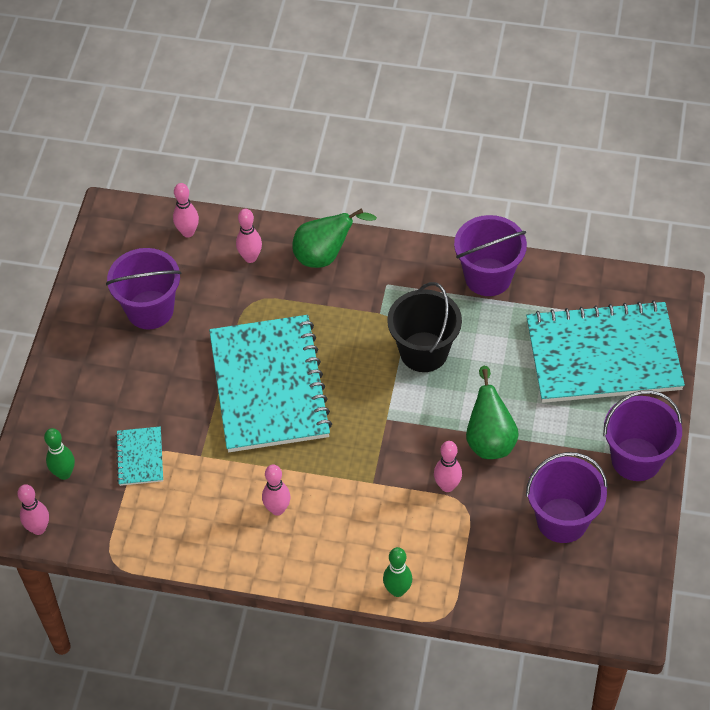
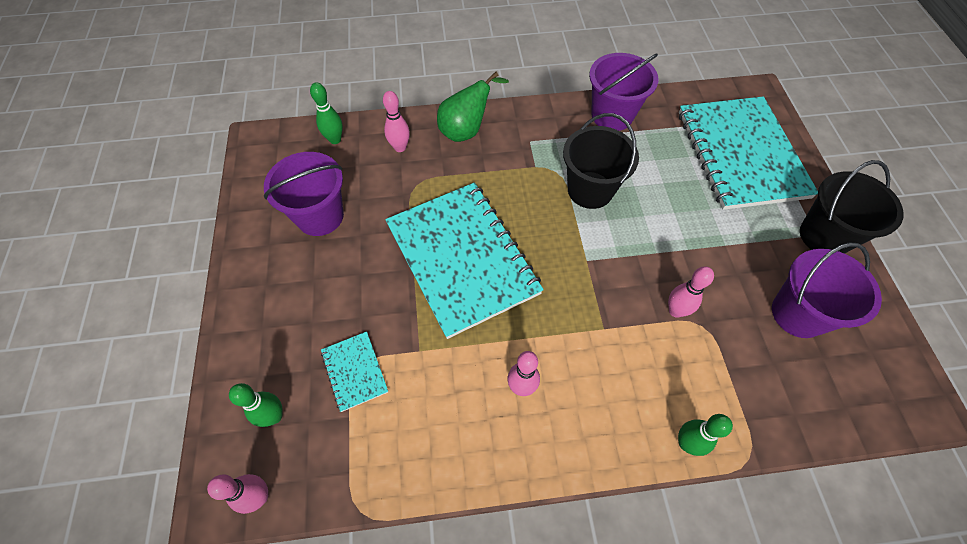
camera: 20 degrees left, 5 degrees up
pink bowling pin [173,183,199,238] -> green bowling pin [310,82,343,144]
green pear [466,366,519,459] -> none
turquoise notebook [526,300,685,403] -> turquoise notebook turned 75 degrees counterclockwise [679,96,818,210]
purple bucket [603,390,682,481] -> black bucket [800,160,904,254]

